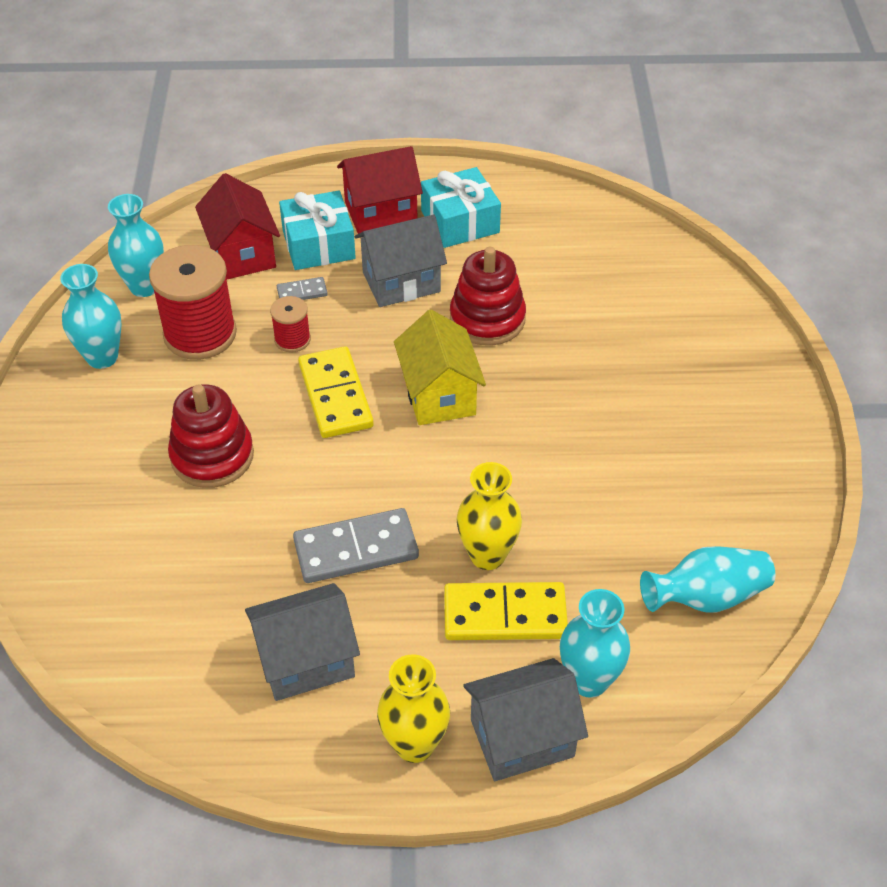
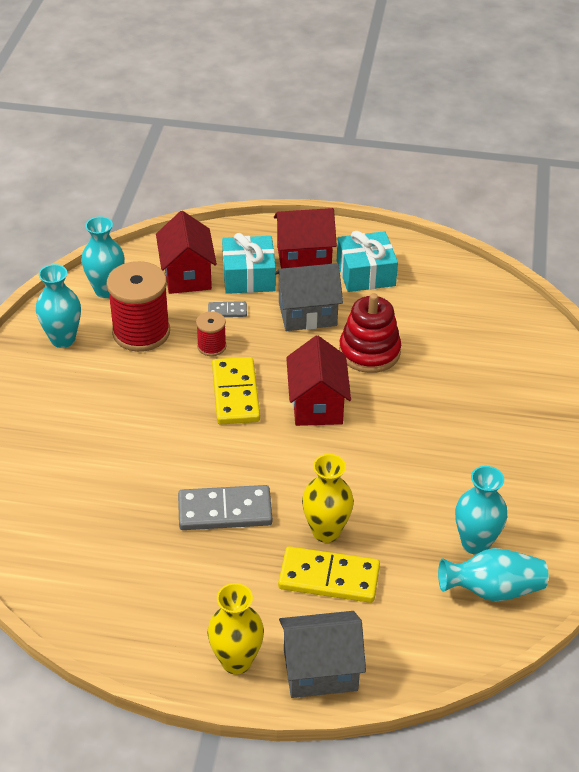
camera: 10 degrees right, 5 degrees down
red stacking toy [168,384,254,488] -> none
grey house [245,583,360,701] -> none
yellow house [394,310,486,425] -> red house [286,336,351,426]
turquoise vase [560,589,630,698] -> turquoise vase moved to [455,466,507,555]

